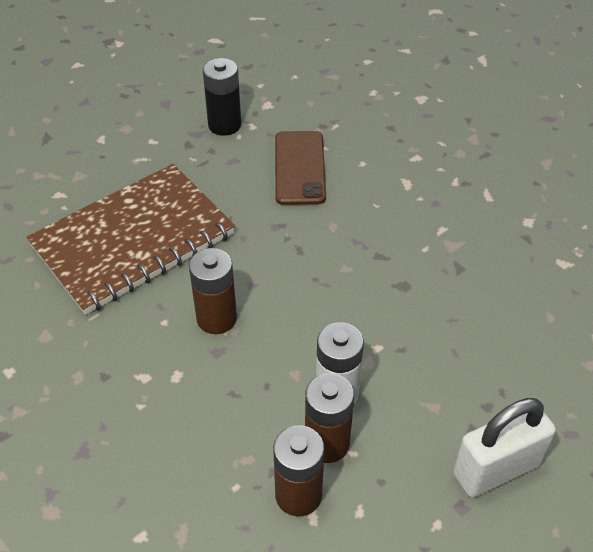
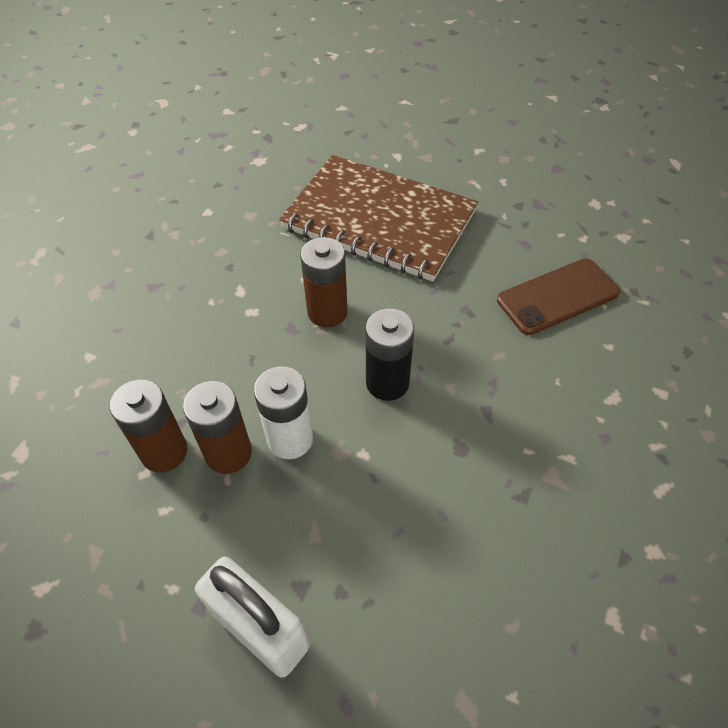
camera: 65 degrees right, 5 degrees up
black battery [203,58,241,136] -> black battery moved to [365,309,414,401]

